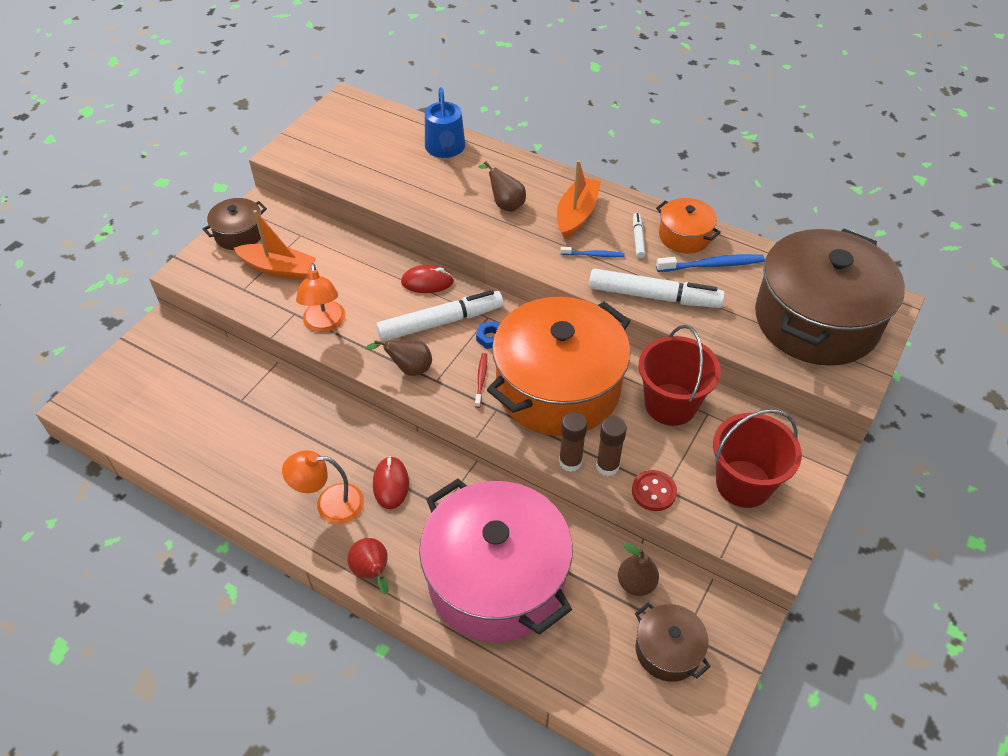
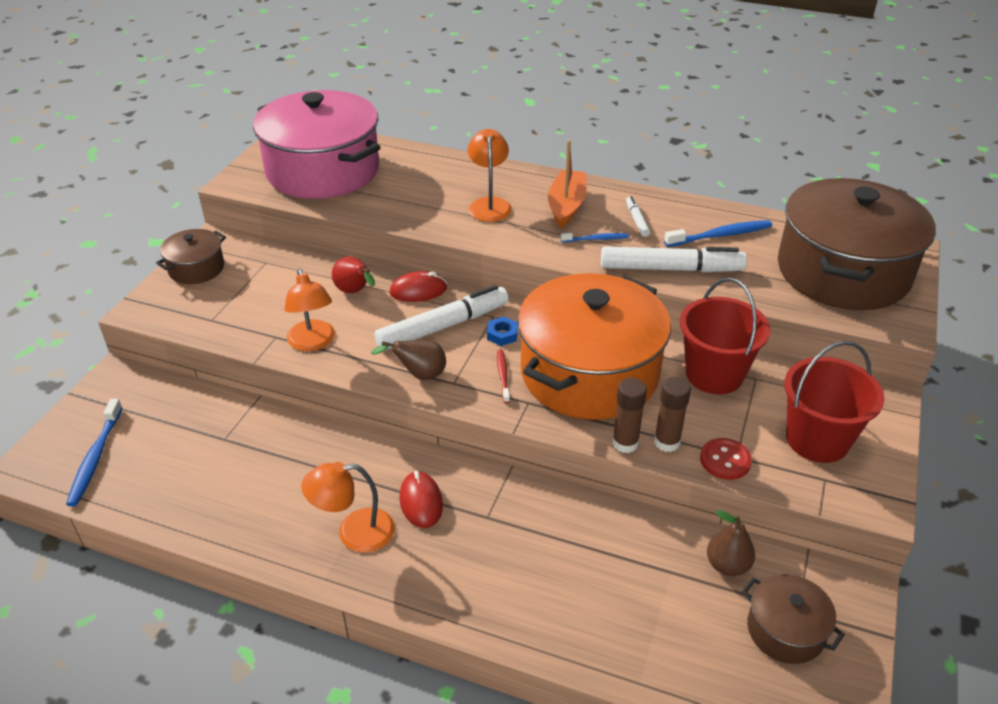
camera: 10 degrees left, 10 degrees down
orange boat [234,210,316,280] -> none
red pear [347,538,388,594] -> red pear moved to [332,257,375,293]
pink pot [419,479,573,642] -> pink pot moved to [253,90,381,199]
blue watering can [425,87,465,158] -> none
brown pear [479,161,526,212] -> orange lamp [468,129,512,222]
orange pot [656,198,721,254] -> none
none -> blue toothbrush [66,399,123,507]

